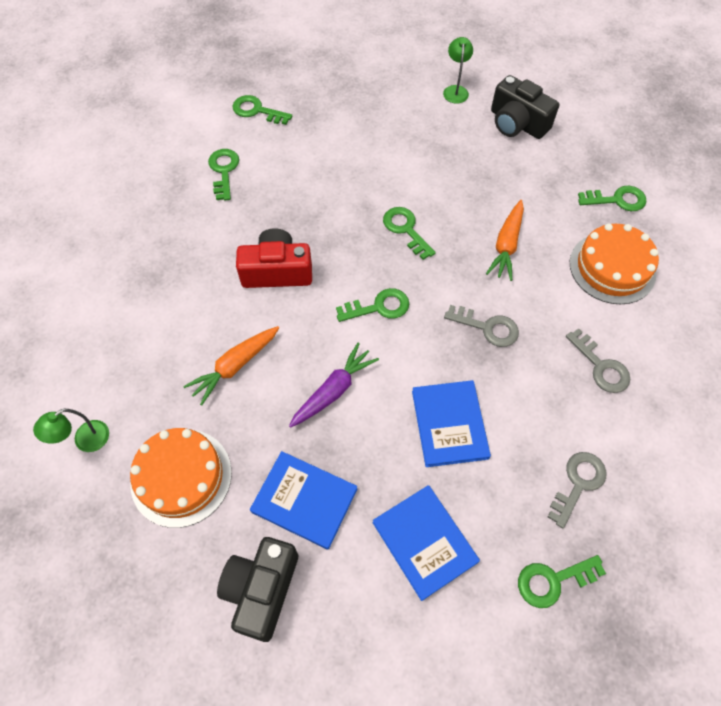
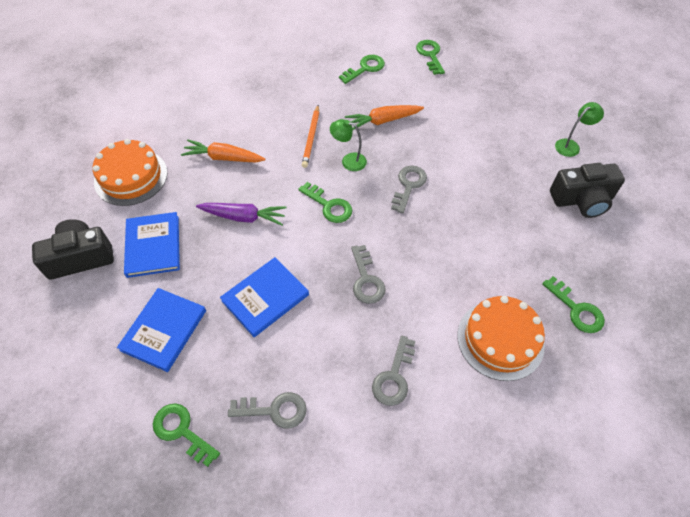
camera: 55 degrees right, 5 degrees down
green lamp [33,409,109,452] -> green lamp moved to [330,119,367,171]
red camera [236,228,312,288] -> orange pencil [302,105,319,168]
green key [383,207,436,260] -> grey key [391,165,427,213]
orange carrot [486,200,524,281] -> orange carrot moved to [345,105,424,130]
black camera [491,75,559,139] -> black camera turned 105 degrees counterclockwise [550,163,625,218]

